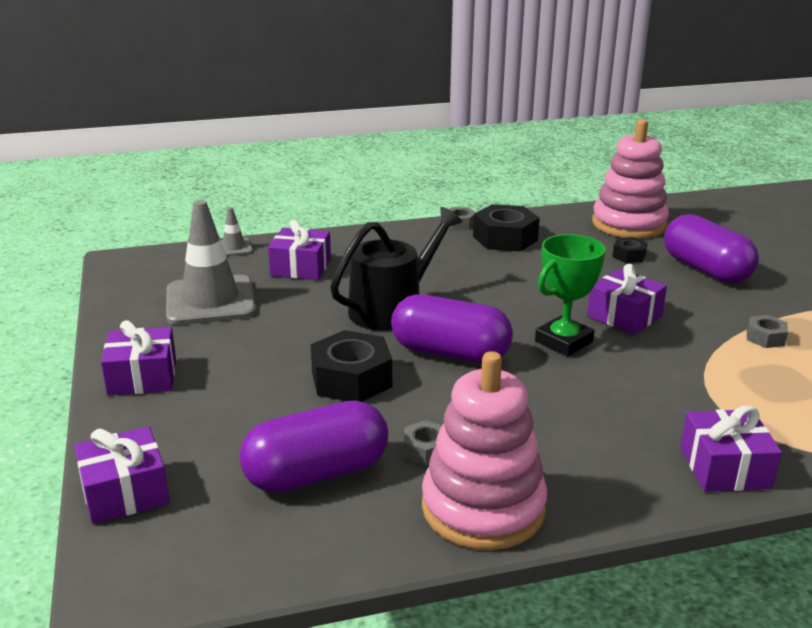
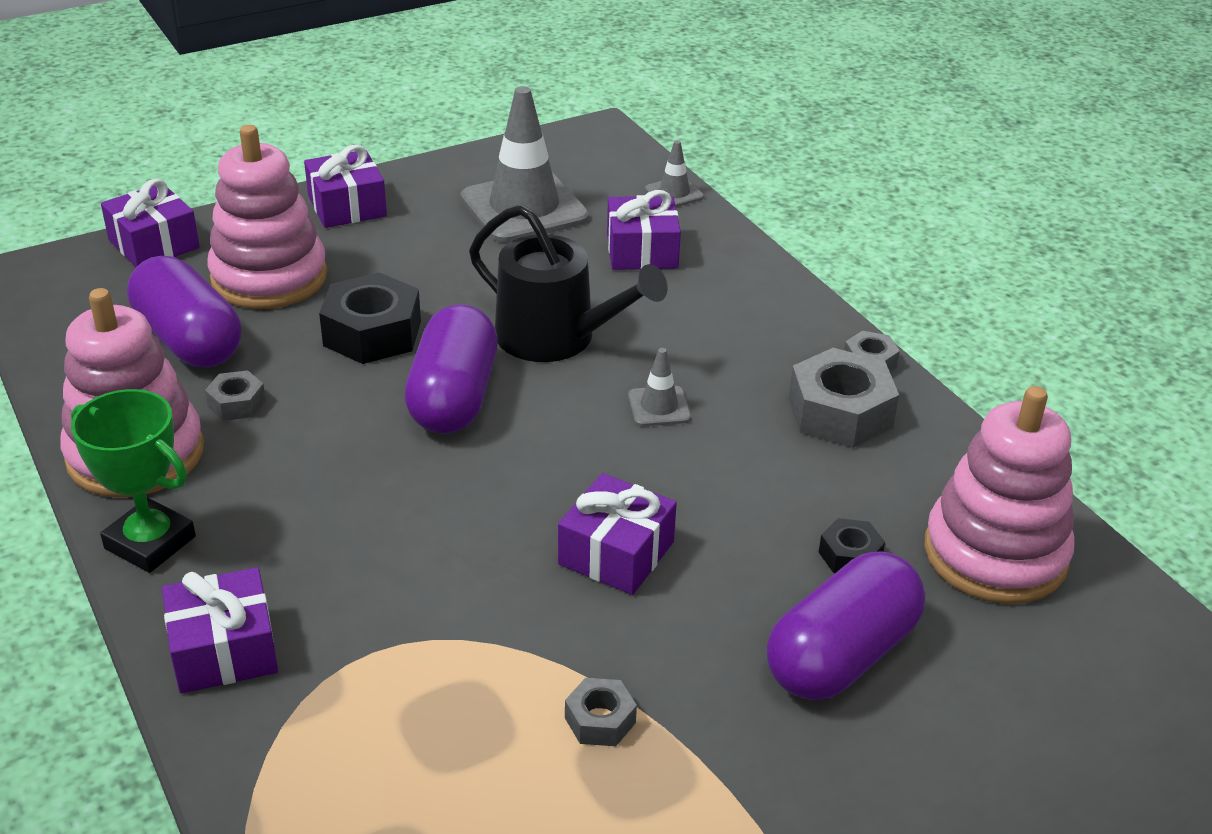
camera: 75 degrees right, 10 degrees up
black nut [473,204,540,252] -> grey nut [789,348,899,448]
green trophy [535,234,606,356] -> green trophy moved to [71,389,196,573]
none -> pink stacking toy [208,125,327,309]
none -> grey traffic cone [628,348,691,426]

